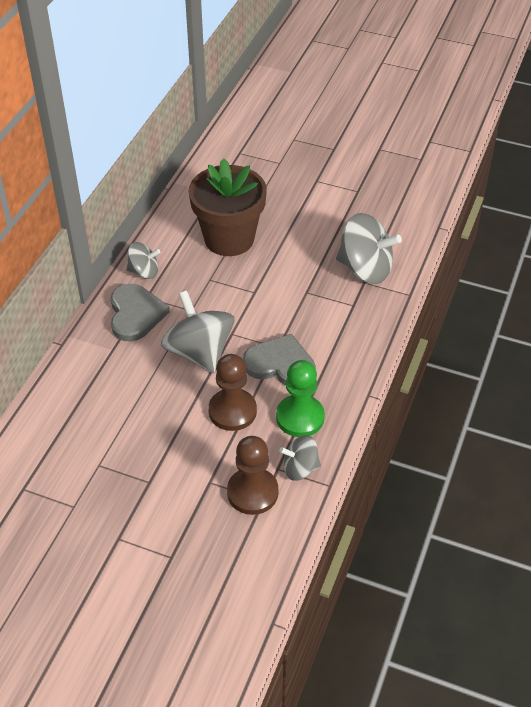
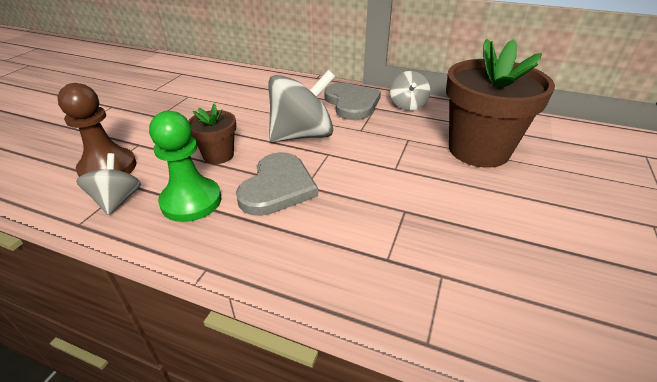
camera: 90 degrees right, 10 degrees down
grey heart [111,284,170,342] -> grey heart turned 105 degrees counterclockwise [324,82,381,120]
brown pawn [208,354,257,431] -> brown flower pot [188,103,236,164]
grey spinning top [336,213,402,284] -> none

